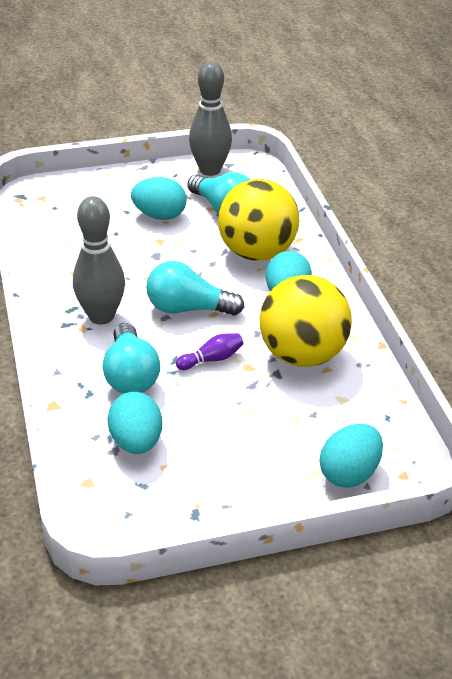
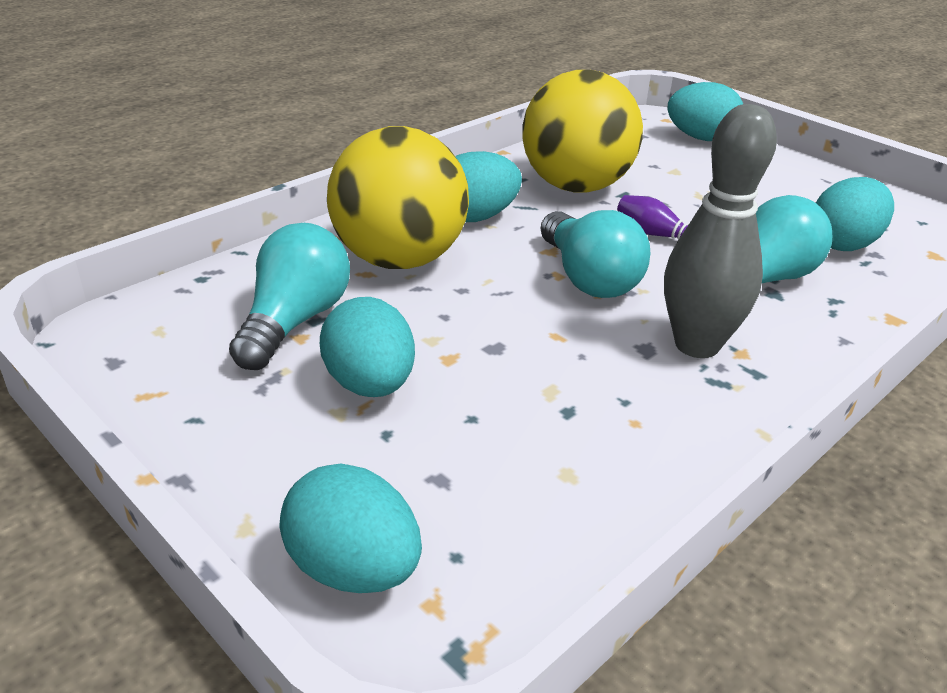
camera: 120 degrees left, 5 degrees down
grey bowling pin [189,61,232,176] -> none
none -> turquoise egg [279,464,422,593]

